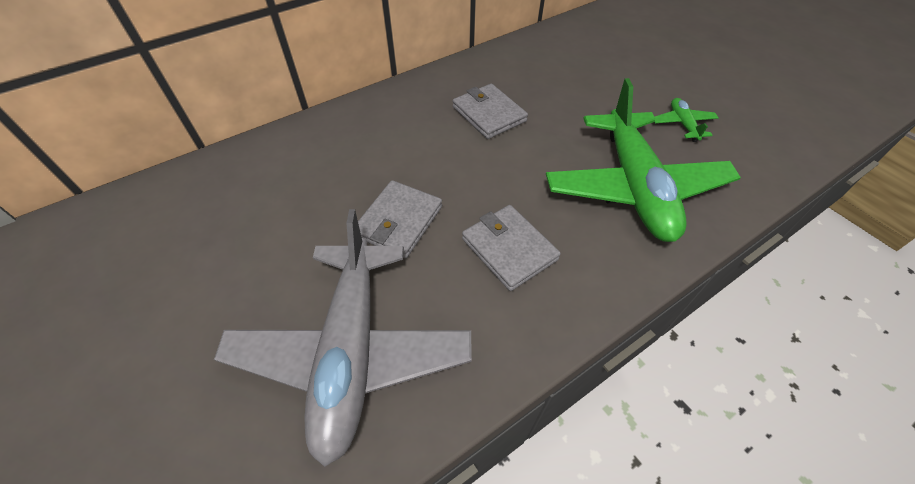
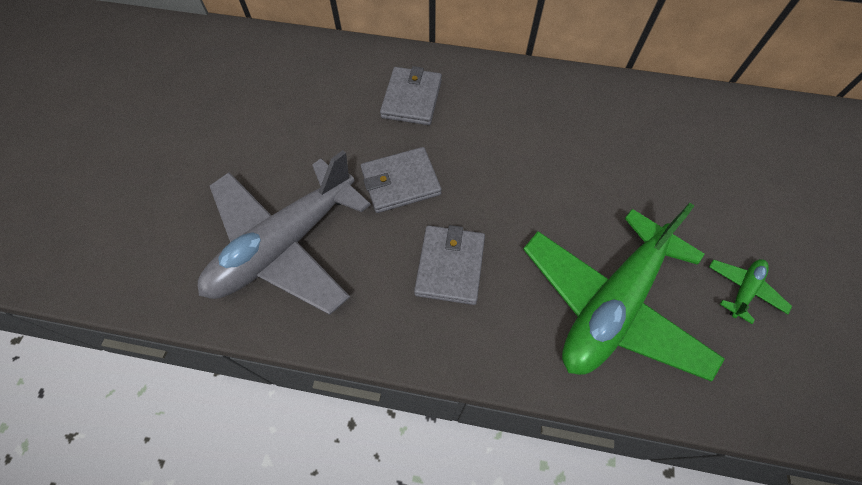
camera: 45 degrees right, 10 degrees up
grey wallet [453,84,528,139] -> grey wallet moved to [380,66,442,125]

